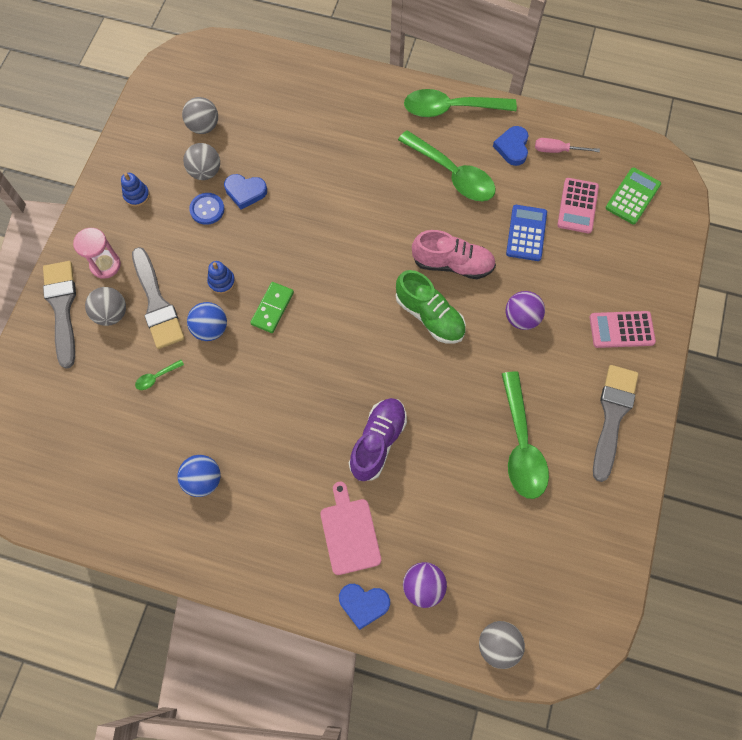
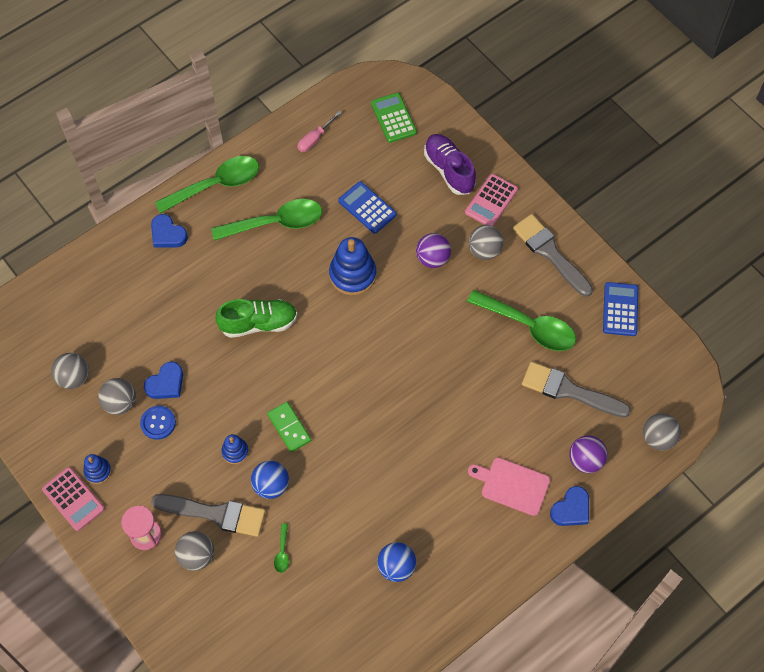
camera: 55 degrees left, 5 degrees down
grey brush [43,261,76,369] -> grey brush moved to [522,362,631,417]
purple shoe [349,398,407,481] -> purple shoe moved to [424,134,476,195]
green shoe [396,270,466,344] -> green shoe moved to [215,299,298,338]
green spoon [404,89,517,117] -> green spoon turned 150 degrees counterclockwise [155,156,259,214]
pink shoe [412,230,496,279] -> blue stacking toy [329,237,376,295]
blue heart [493,126,528,166] -> blue heart moved to [151,214,188,248]
pink calculator [557,178,599,233] -> pink calculator moved to [42,467,105,531]
none -> grey ball [468,225,503,260]
none -> blue calculator [603,282,638,336]

